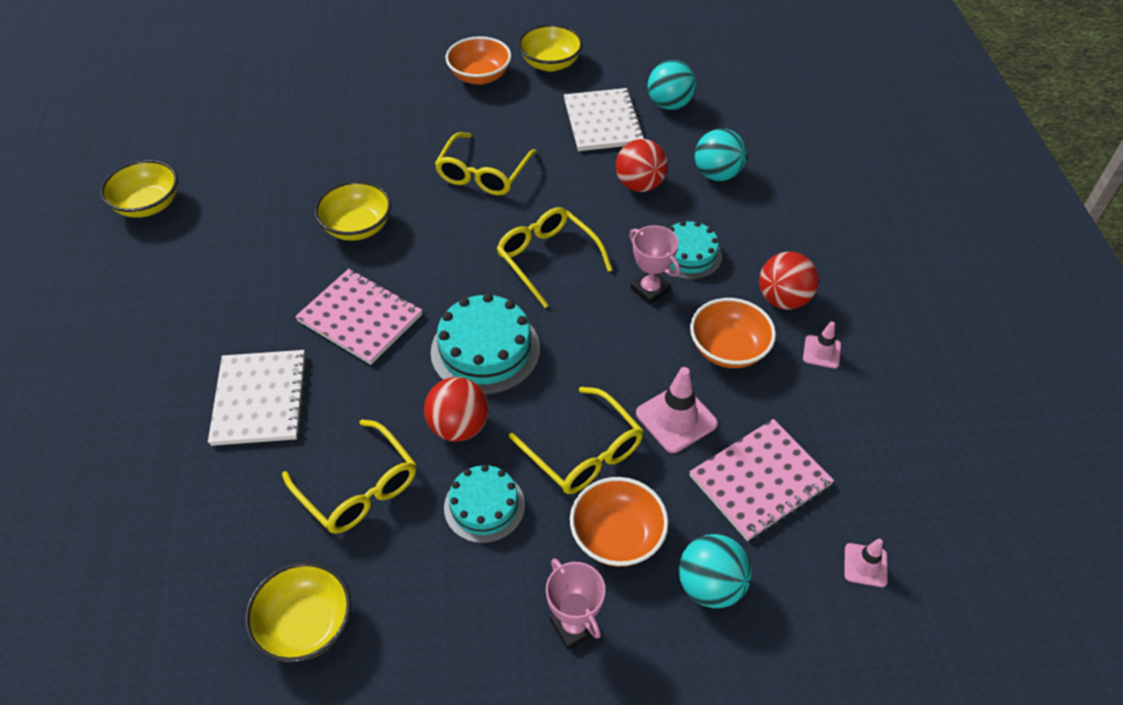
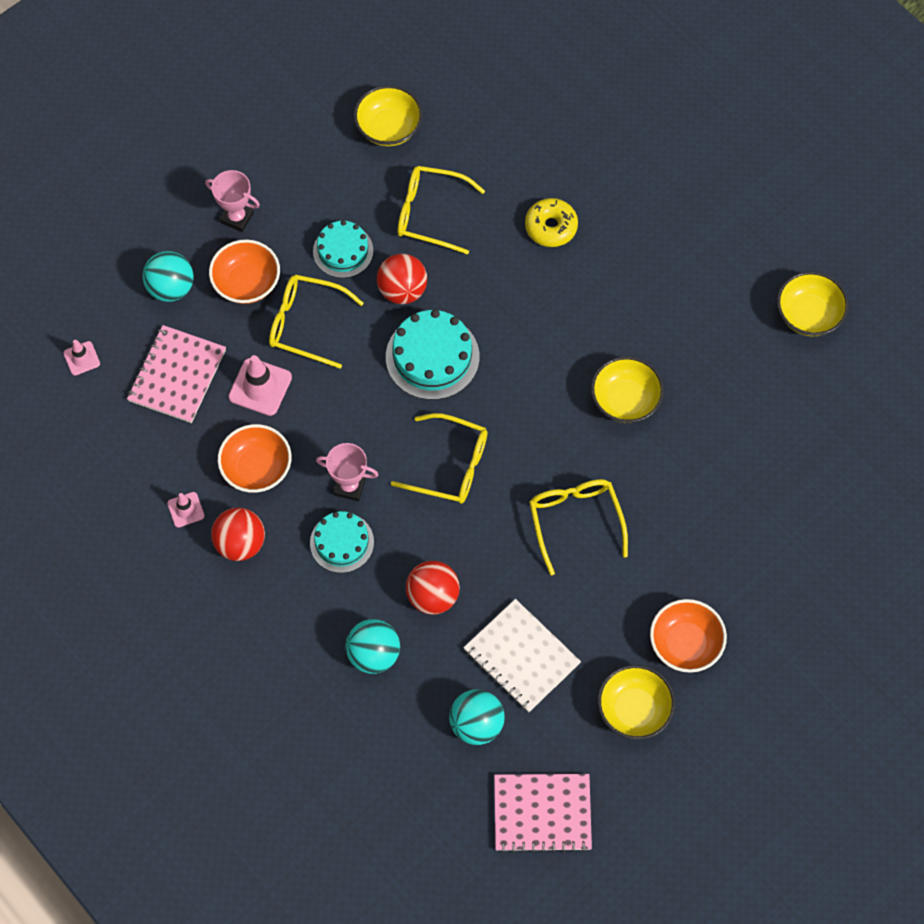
camera: 145 degrees right, 15 degrees up
white notebook [208,350,307,446] -> yellow donut [525,198,578,247]
pink notebook [295,269,422,365] -> pink notebook moved to [494,774,592,853]

